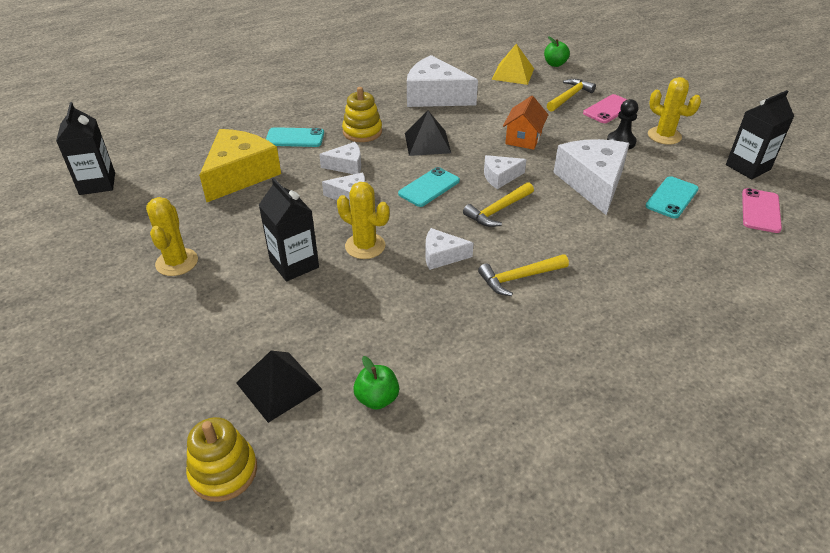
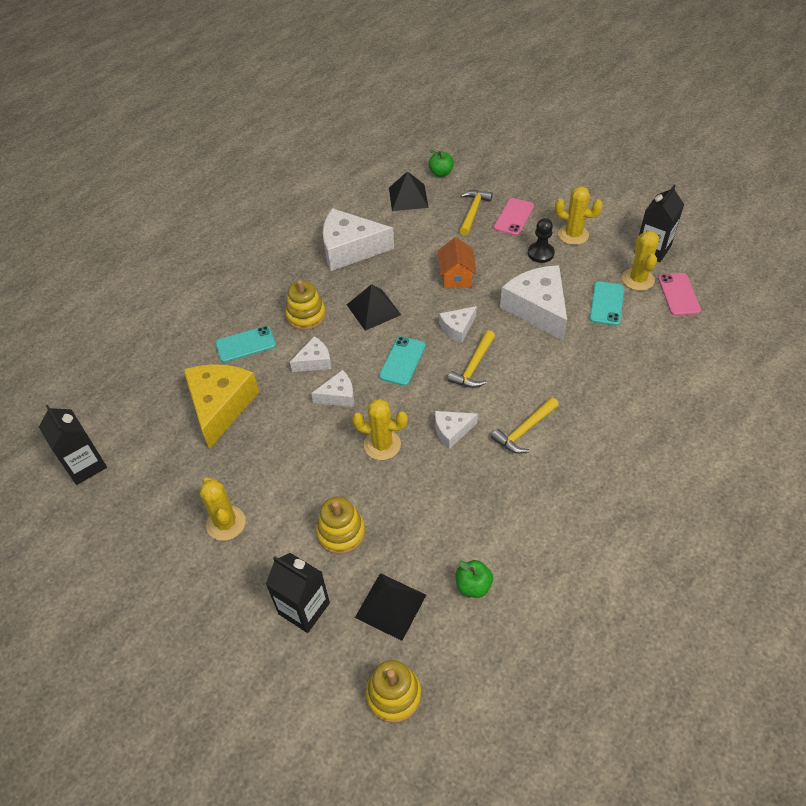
camera: 20 degrees left, 10 degrees up
black carton [259,178,319,282] -> black carton moved to [266,553,330,633]
yellow pyramid [492,44,534,85] -> black pyramid [389,171,429,211]
none -> yellow stacking toy [316,497,365,554]
none -> yellow cactus [622,231,659,291]

